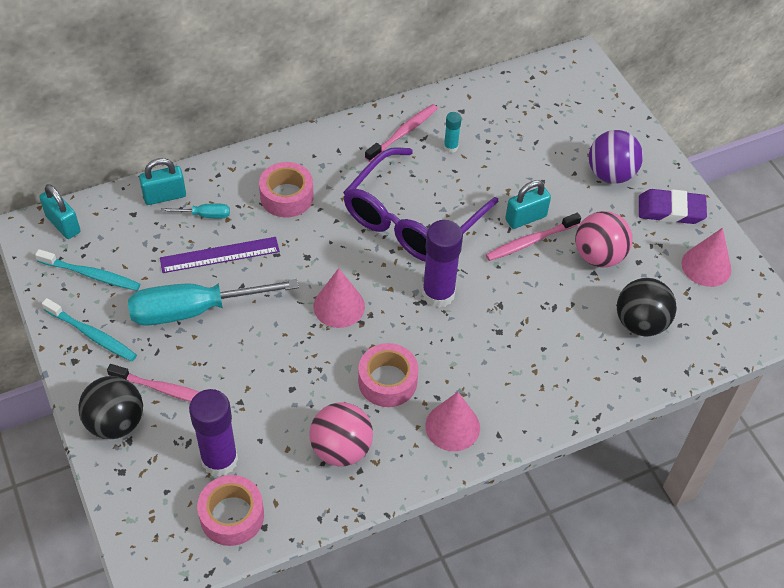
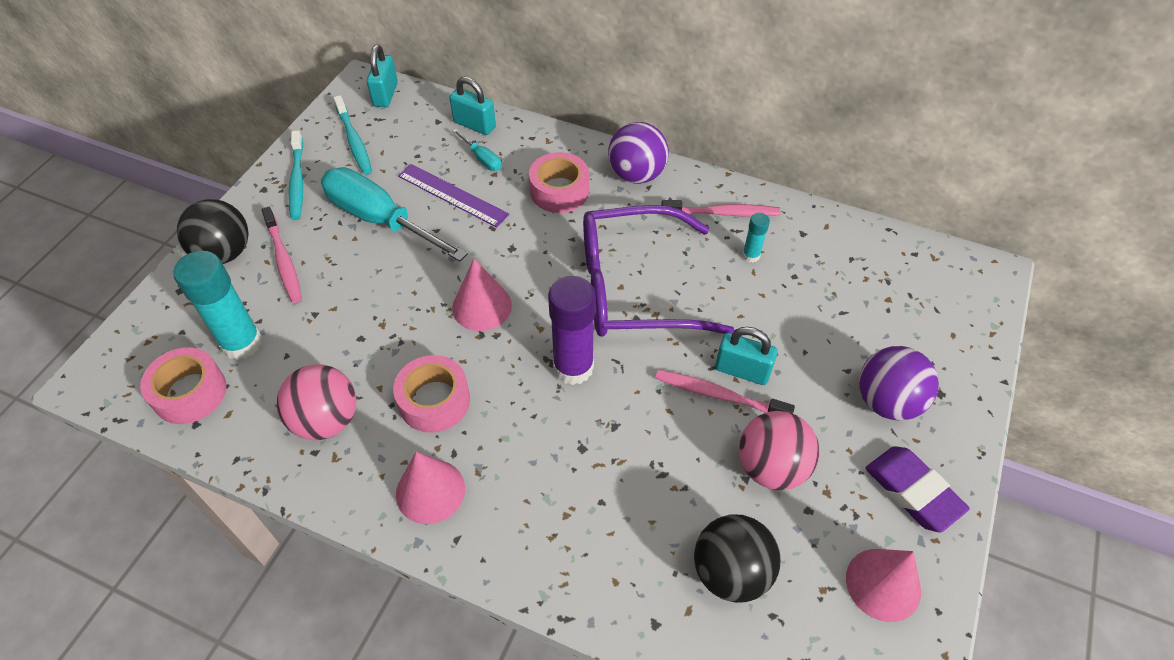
camera: 50 degrees right, 0 degrees up
purple glue stick [189,389,238,477] -> turquoise glue stick [173,251,262,360]
none -> purple ball [608,122,669,184]

